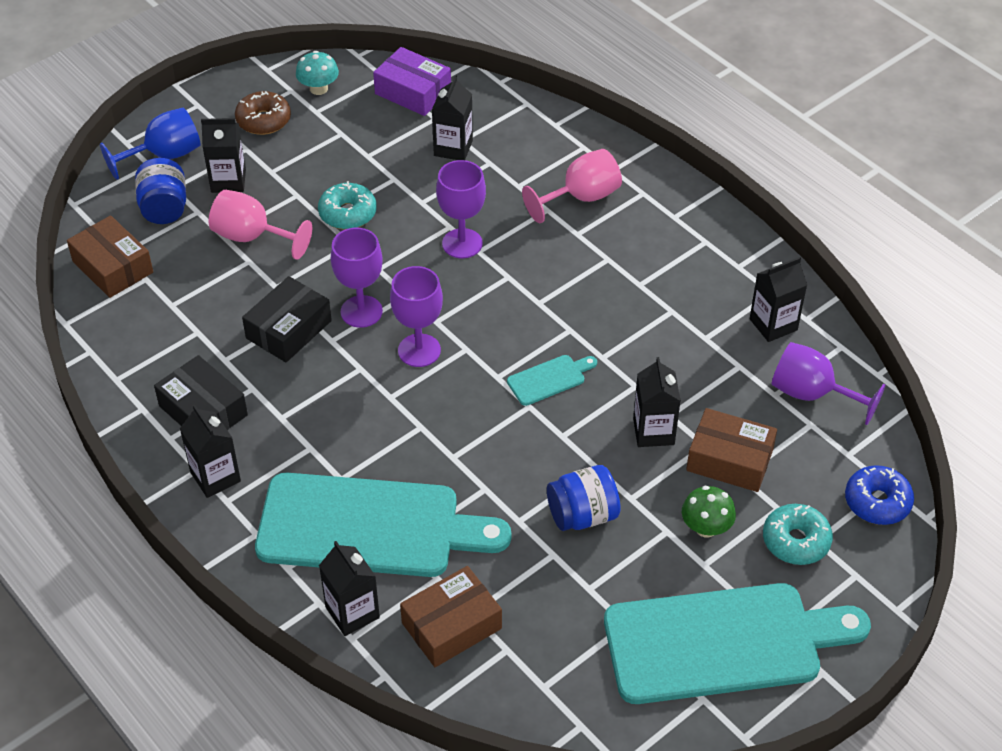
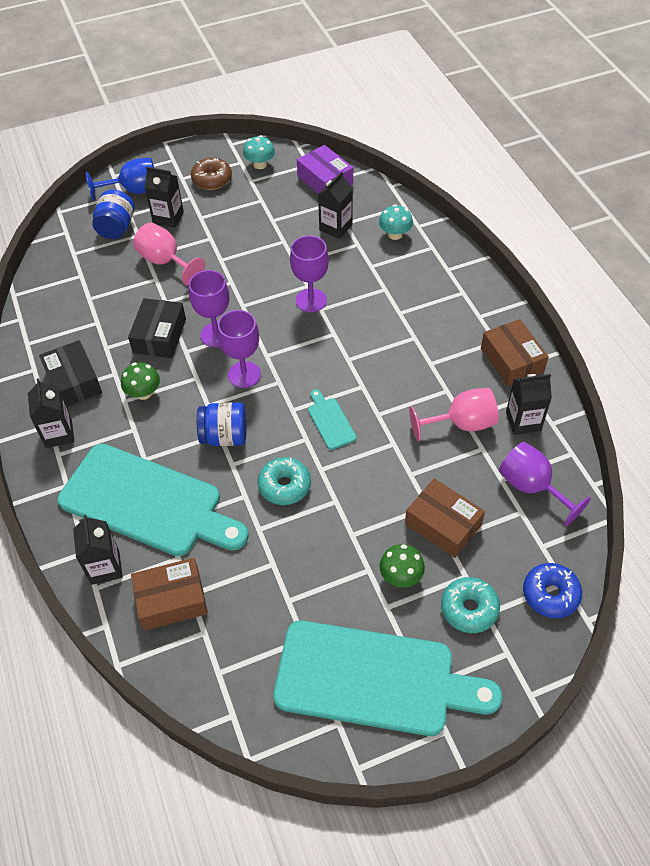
camera: 20 degrees right, 5 degrees up
brown box [67,215,153,298] -> brown box moved to [481,319,549,386]
black box [242,276,332,362] -> black box turned 45 degrees counterclockwise [128,298,186,358]
turquoise donut [318,181,377,230] -> turquoise donut moved to [258,457,311,505]
turquoise cutting board [507,355,597,406] -> turquoise cutting board turned 105 degrees counterclockwise [308,389,357,450]
pink goblet [522,149,622,223] -> pink goblet moved to [409,388,499,441]
blue jar [547,465,621,531] -> blue jar moved to [197,402,246,446]
black carton [633,357,681,447] -> none
none -> green mushroom [121,362,160,400]
none -> turquoise mushroom [379,204,413,240]

